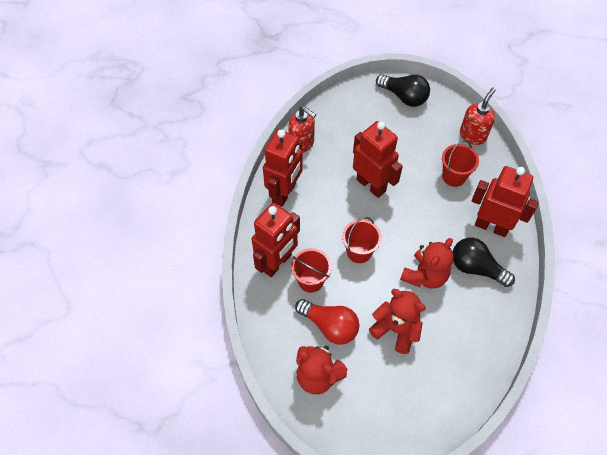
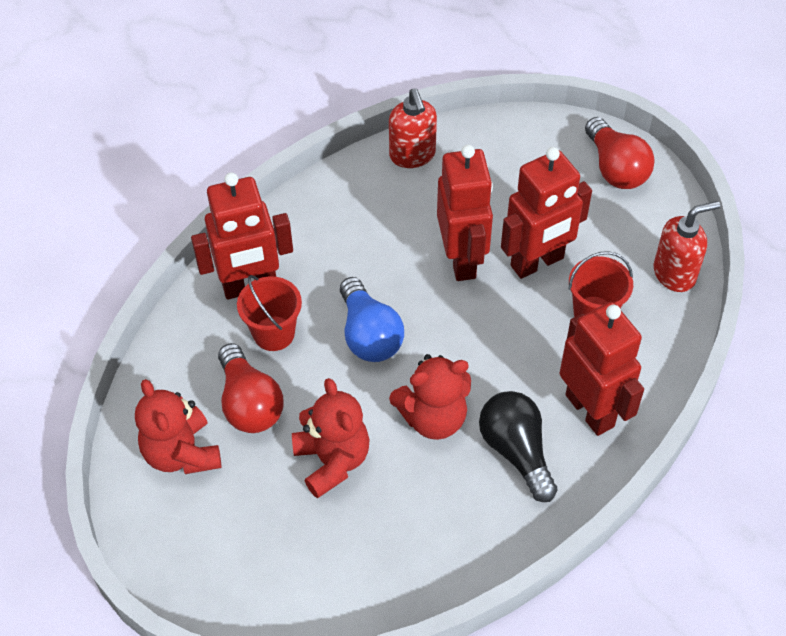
camera: 35 degrees right, 5 degrees down
red robot [263,129,303,206] -> red robot moved to [501,147,592,279]
red bucket [342,217,382,263] -> blue light bulb [340,277,404,362]
black light bulb [376,74,430,107] -> red light bulb [585,117,655,189]

